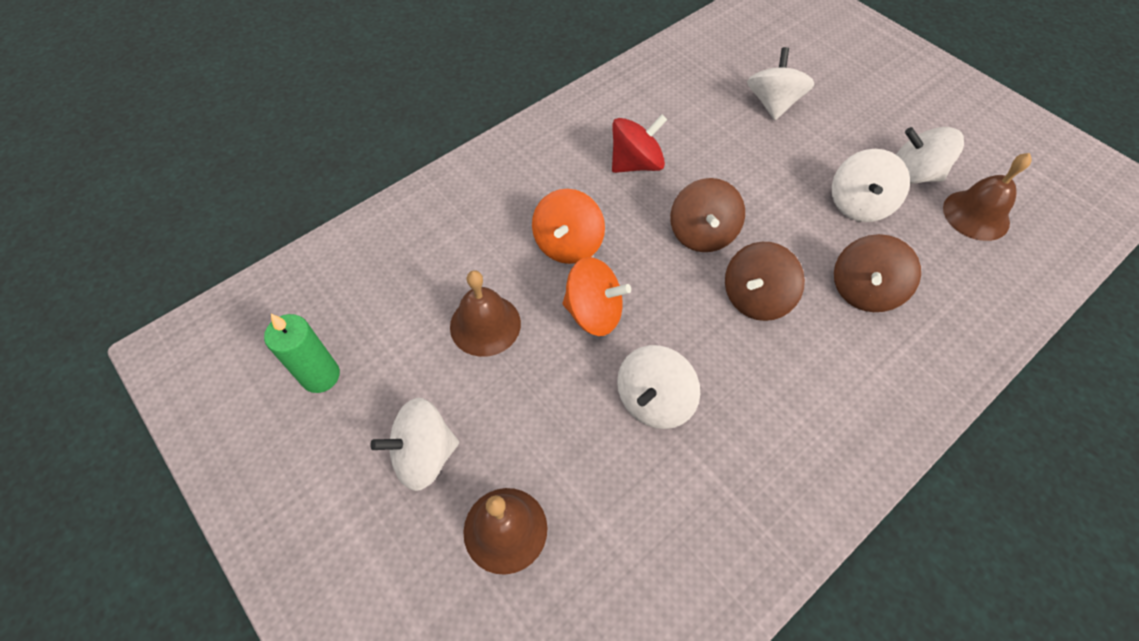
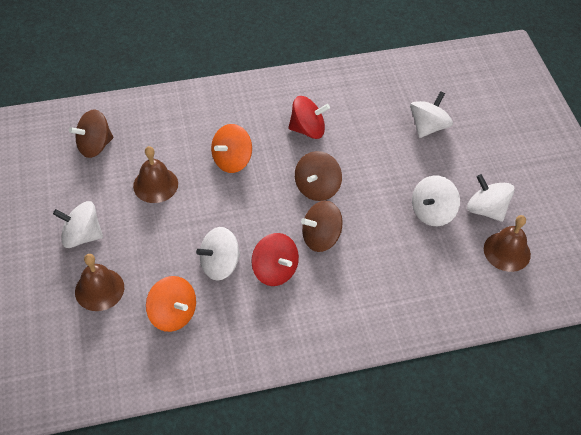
camera: 25 degrees right, 5 degrees down
green candle [264,314,340,393] -> none
orange spinning top [563,257,631,336] -> orange spinning top moved to [146,276,196,332]
brown spinning top [834,234,921,312] -> brown spinning top moved to [69,109,114,158]
none -> red spinning top [251,233,299,286]

